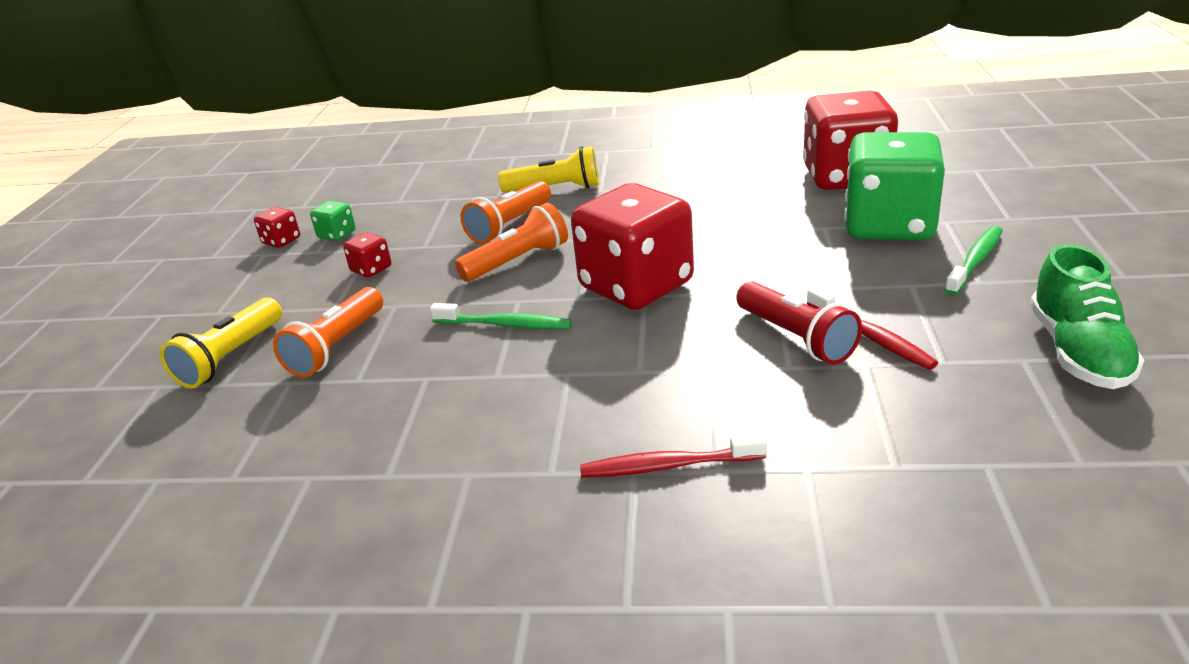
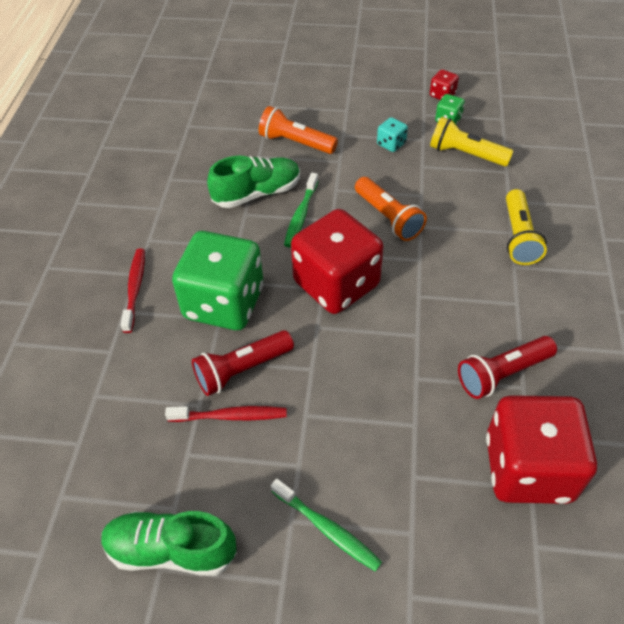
camera: 90 degrees right, 20 degrees up
yellow flashlight [160,297,282,388] -> yellow flashlight moved to [430,117,514,166]
red dice [343,232,391,277] -> turquoise dice [377,117,408,152]
orange flashlight [461,181,551,244] -> none
red toothbrush [807,287,938,370] -> red toothbrush turned 150 degrees counterclockwise [165,406,287,422]
green dice [844,132,945,240] -> green dice moved to [172,231,263,330]
none -> green shoe [207,155,300,208]
none -> red flashlight [458,336,557,399]

